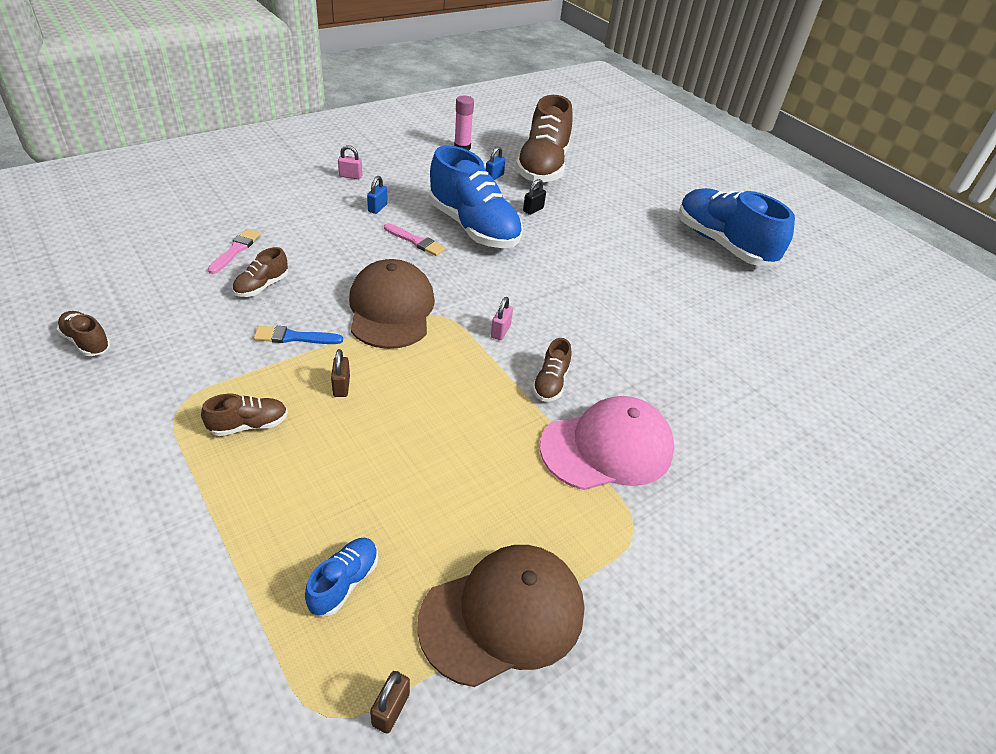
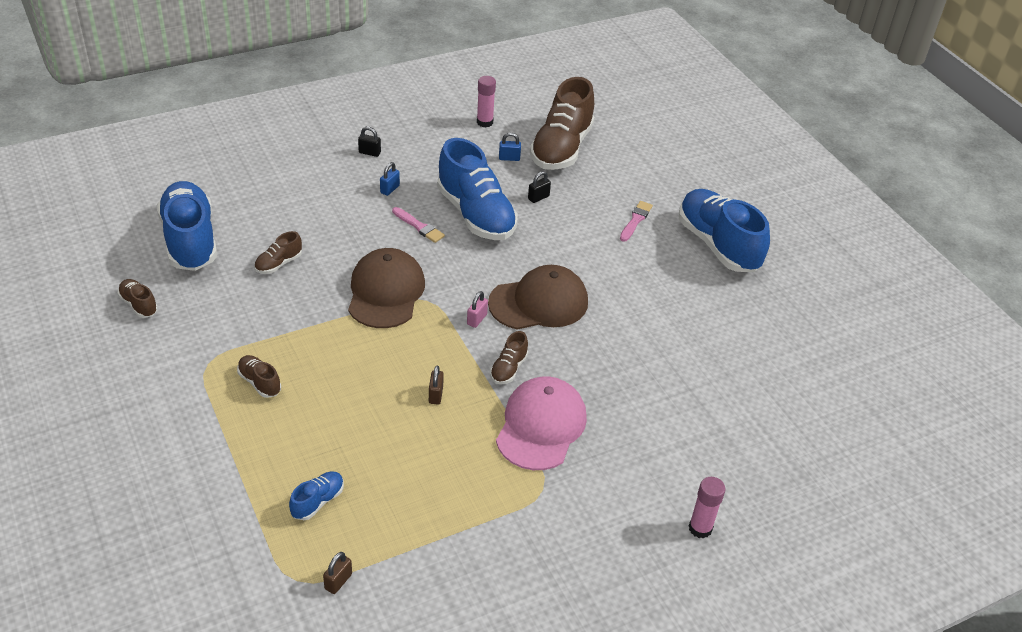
camera: 10 degrees right, 0 degrees up
brown shoe [201,394,288,436] -> brown shoe turned 120 degrees counterclockwise [237,355,281,398]
pink brush [208,229,261,274] -> pink brush moved to [620,201,653,242]
blue brush [254,326,343,344] -> none
brown padlock [331,349,350,397] -> brown padlock moved to [429,365,444,404]
pink padlock [338,145,363,179] -> black padlock [358,127,381,157]
brown cap [417,545,585,687] -> brown cap moved to [488,265,588,330]
blue padlock [486,147,505,180] -> blue padlock turned 45 degrees clockwise [499,133,521,161]
pink cap [540,396,675,490] -> pink cap turned 60 degrees counterclockwise [496,376,587,470]
none -> blue shoe [157,181,217,271]
none -> pink glue stick [689,477,726,539]

